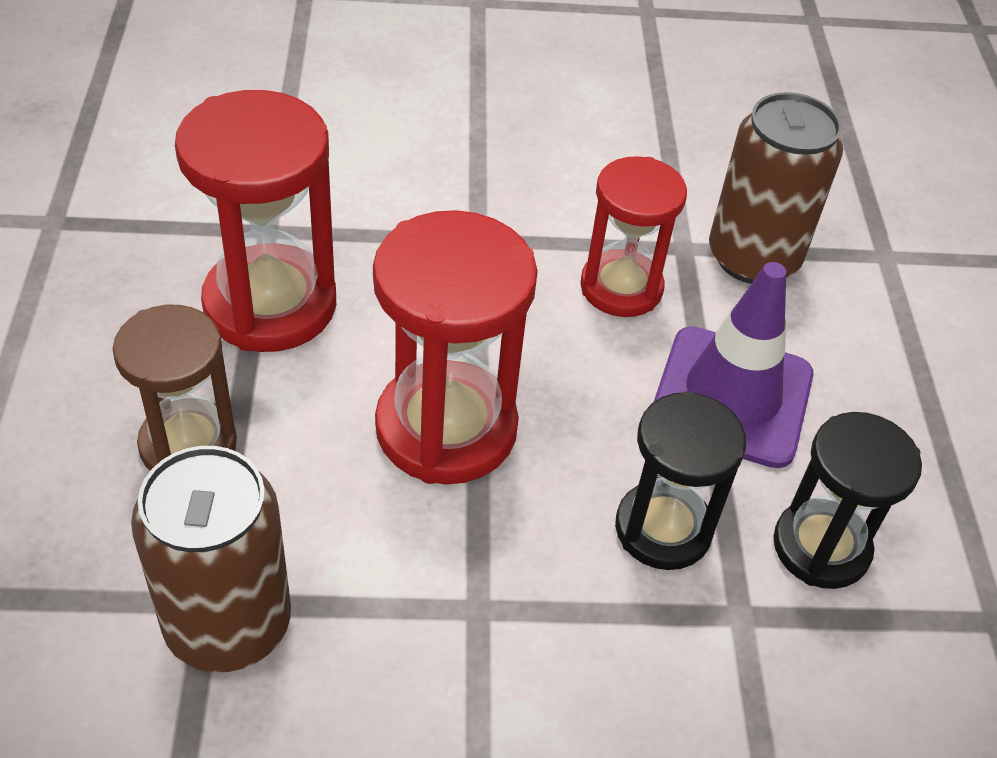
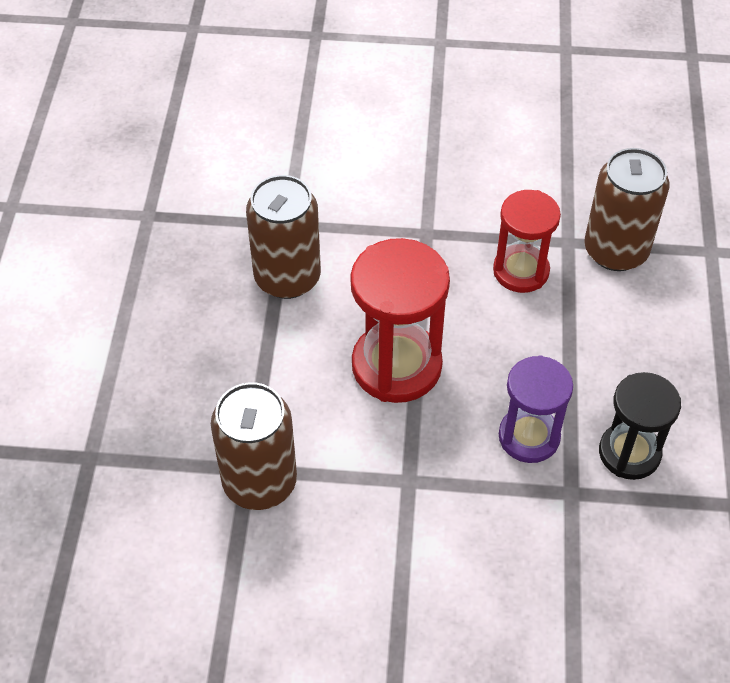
camera: 10 degrees right, 5 degrees up
brown hourglass [113,305,237,471] -> none
red hourglass [175,90,336,352] -> brown can [246,175,321,299]
black hourglass [615,391,746,570] -> purple hourglass [499,355,573,463]
purple traffic cone [654,262,813,468] -> none

